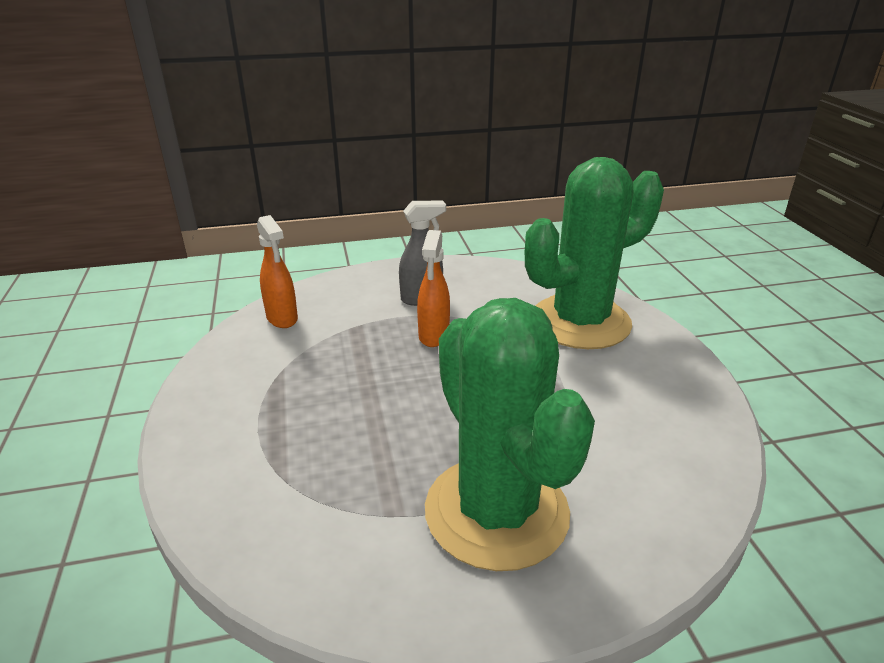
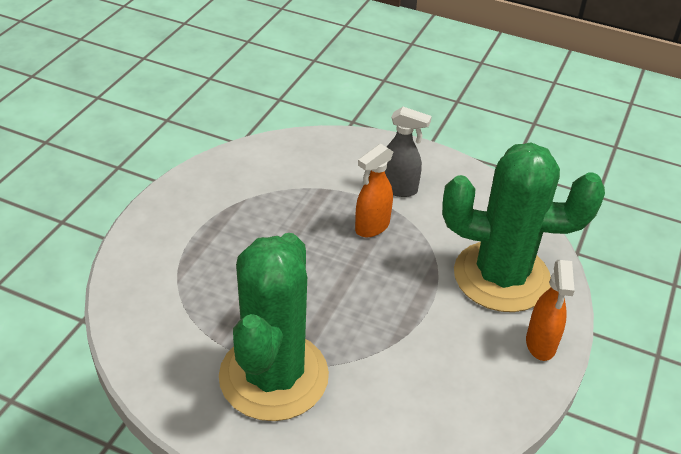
camera: 35 degrees right, 10 degrees up
orange spray bottle [257,215,298,328] -> orange spray bottle moved to [526,260,575,361]

